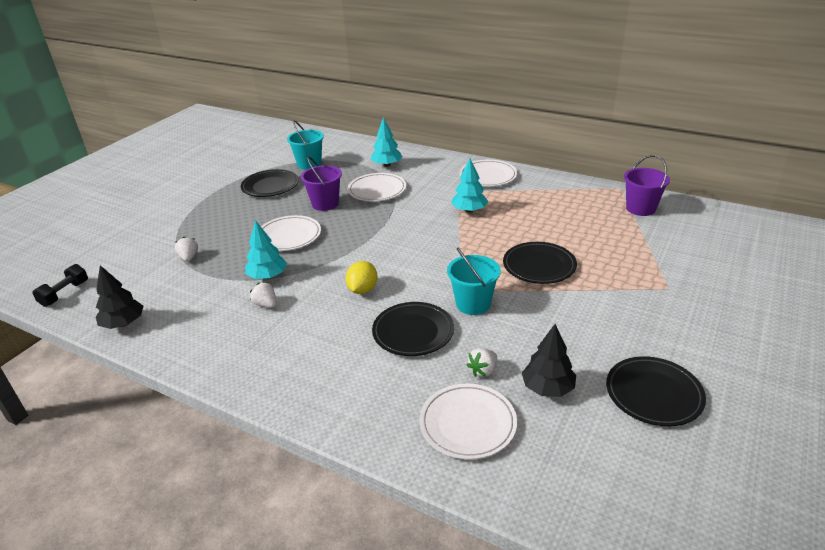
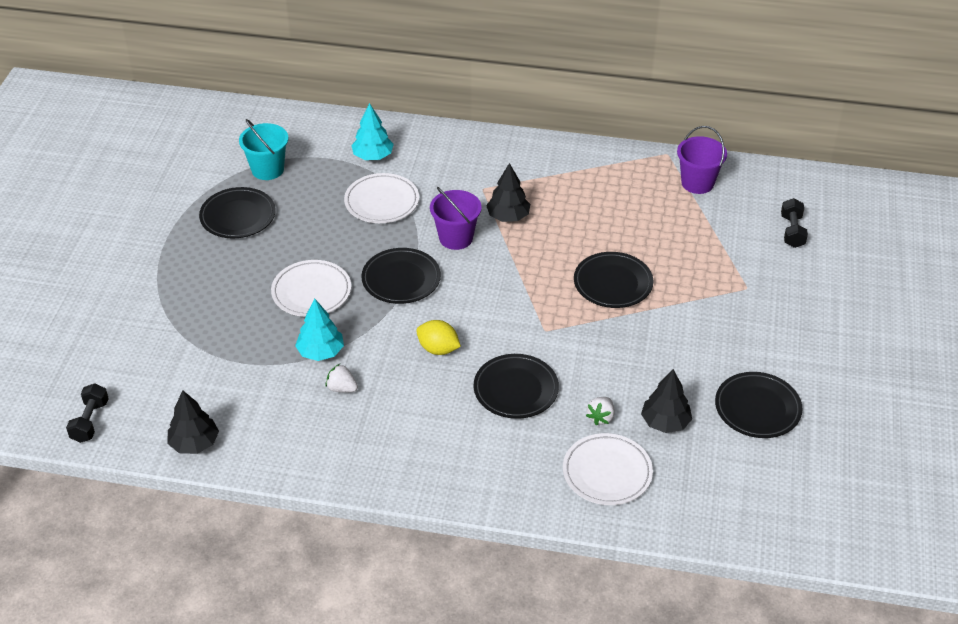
camera: 20 degrees left, 10 degrees up
white strawberry [175,236,198,262] -> none
purple bucket [301,156,342,211] -> purple bucket moved to [430,187,482,250]
yellow lemon [346,261,378,294] -> yellow lemon turned 60 degrees counterclockwise [416,320,461,355]
turquoise bucket [447,247,501,315] -> none
turquoise tree [452,158,489,213] -> black tree [486,163,530,222]
white plate [459,160,518,187] -> none
none -> black plate [361,248,441,304]
none -> black dumbbell [781,198,808,248]

